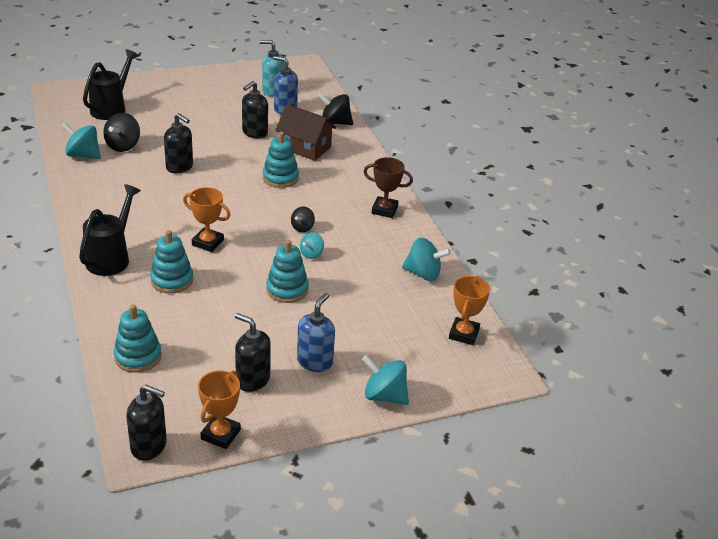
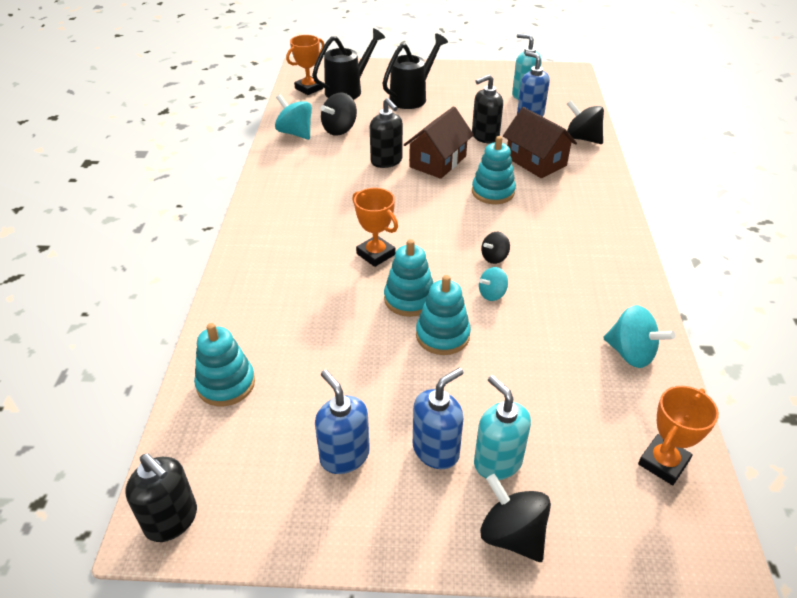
camera: 25 degrees right, 5 degrees up
black watering can [79,184,141,276] -> black watering can moved to [382,34,448,109]
turquoise stacking toy [150,230,193,294] -> turquoise stacking toy moved to [384,239,433,317]
orange trophy [198,370,241,449] -> orange trophy moved to [286,35,324,95]
black soap dispenser [235,313,271,392] -> blue soap dispenser [315,370,370,474]
turquoise spinning top [362,355,409,405] -> black spinning top [480,474,551,562]
brown trophy [363,157,413,218] -> none
none -> brown house [404,106,474,179]
none -> turquoise soap dispenser [474,375,531,480]

